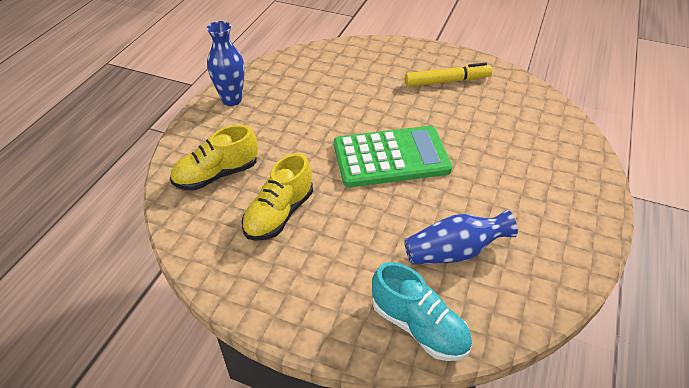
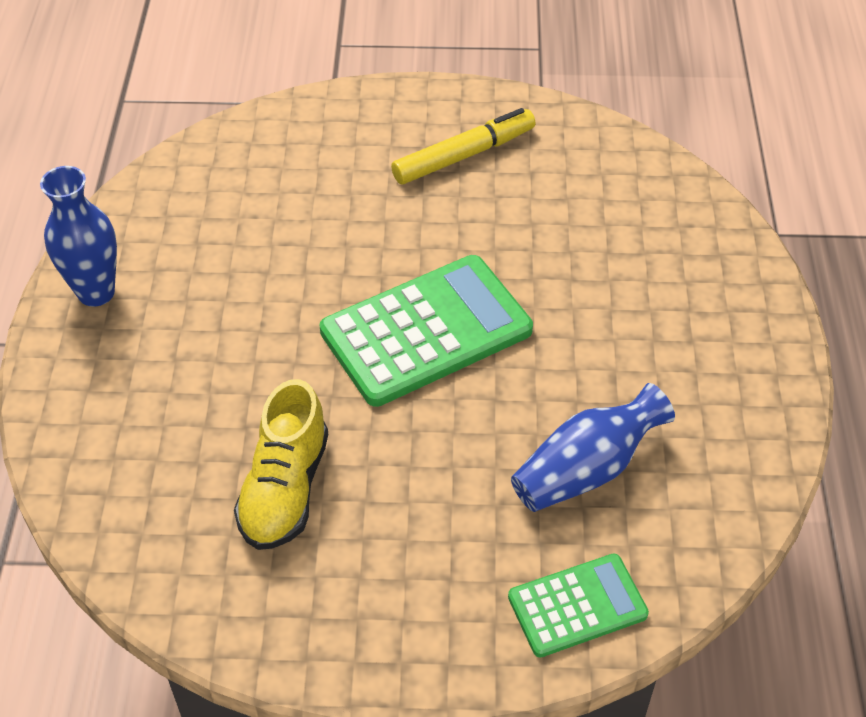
camera: 20 degrees left, 5 degrees up
yellow shoe [170,125,258,191] -> none
turquoise shoe [372,262,472,361] -> green calculator [508,554,649,657]

